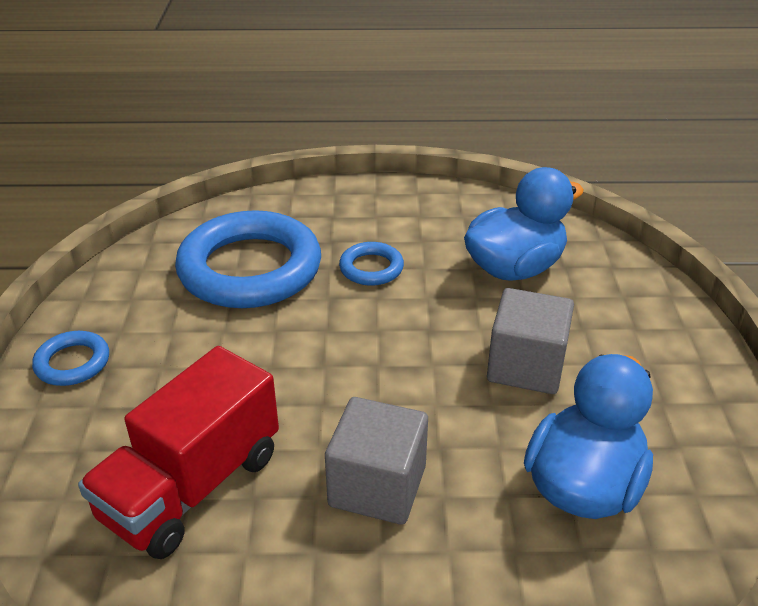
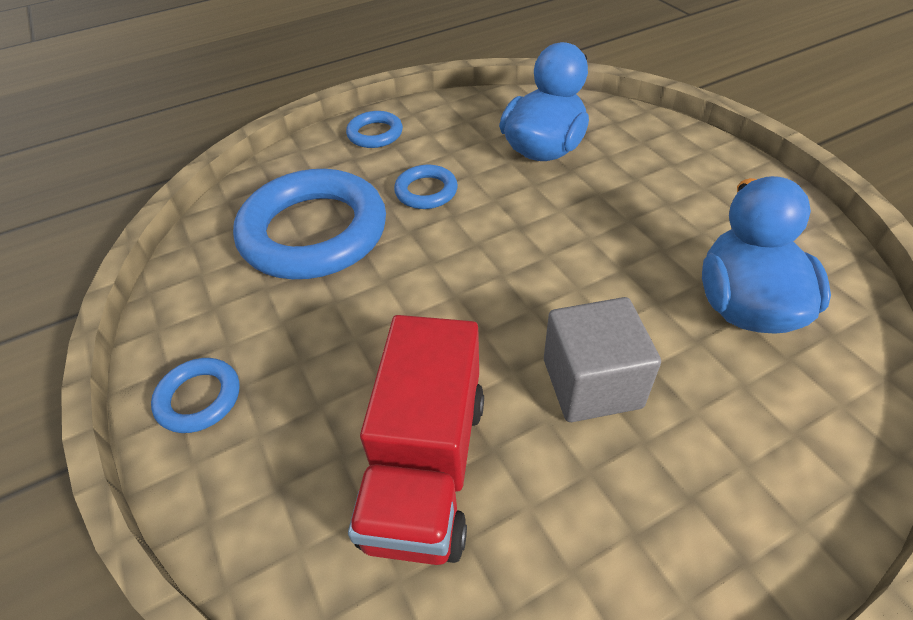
camera: 25 degrees left, 10 degrees up
grey cube [487,288,574,394] -> none
none -> blue ring [346,111,403,148]

